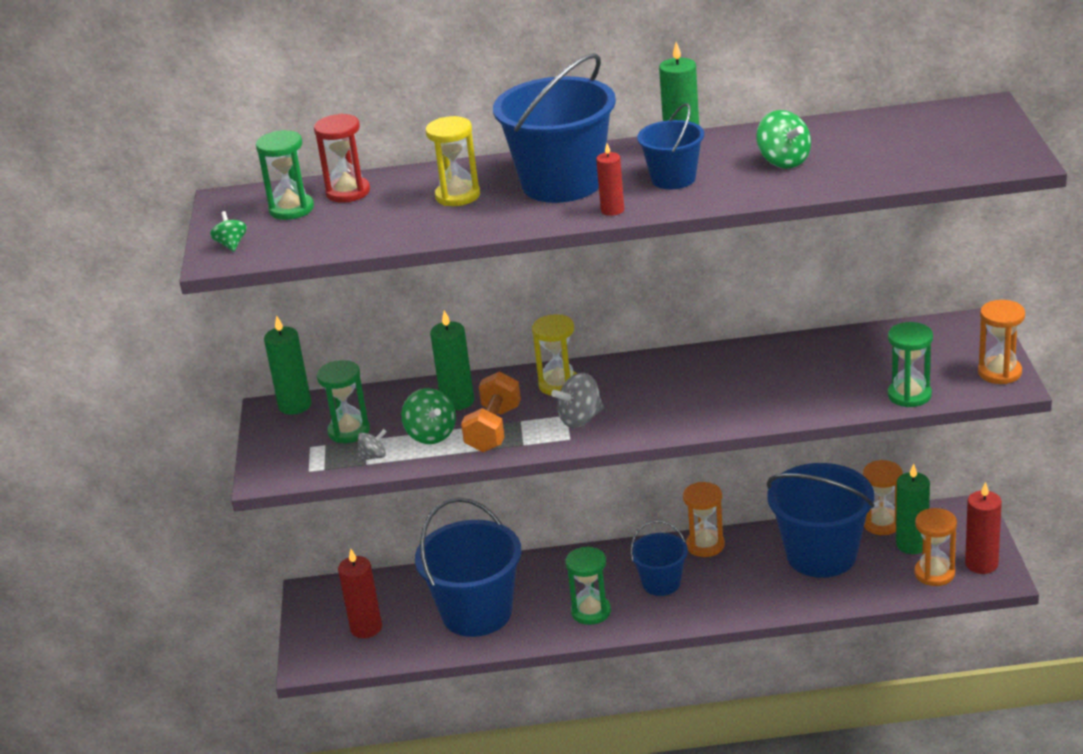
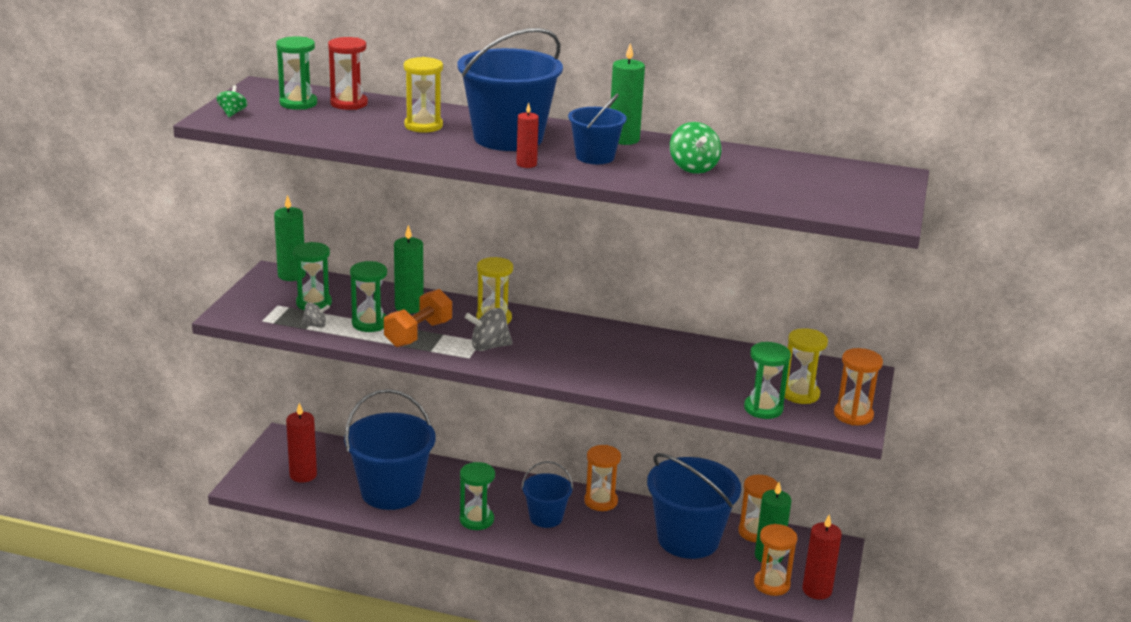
camera: 15 degrees right, 5 degrees down
green spinning top [401,388,456,444] -> green hourglass [350,261,387,332]
none -> yellow hourglass [785,328,828,404]

